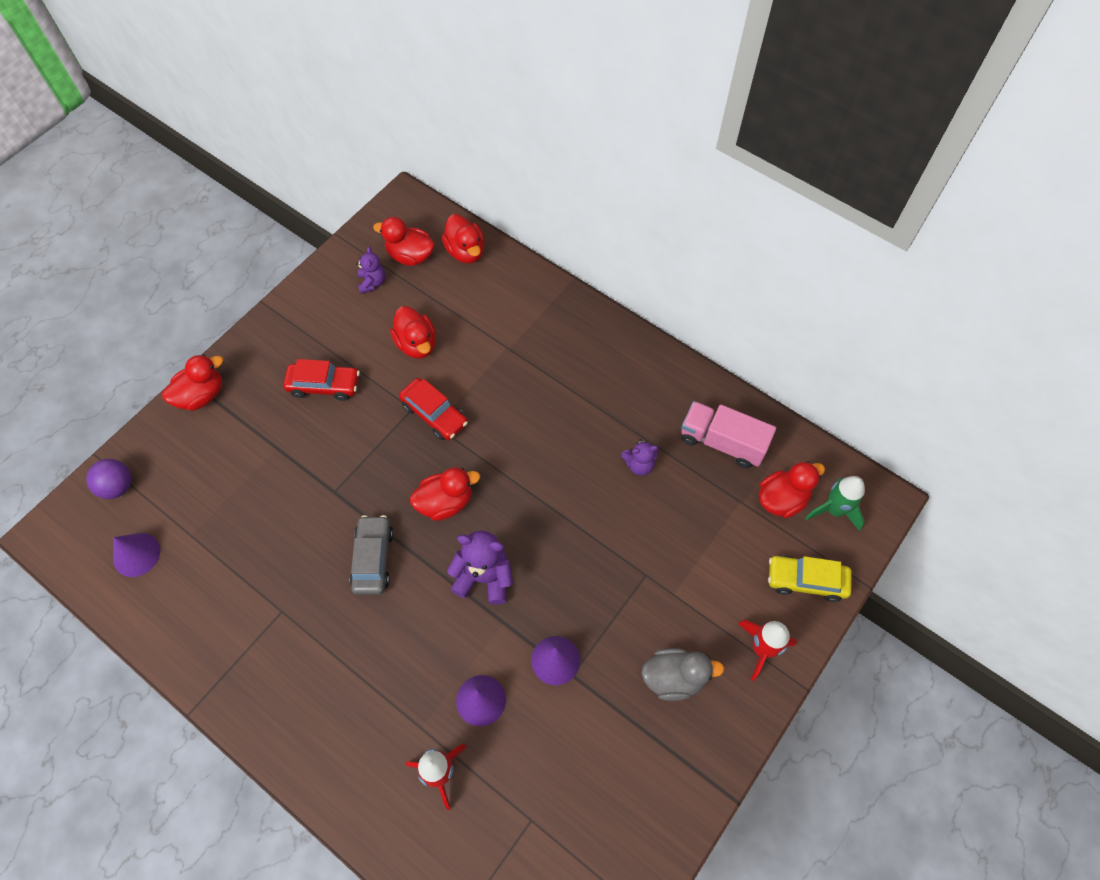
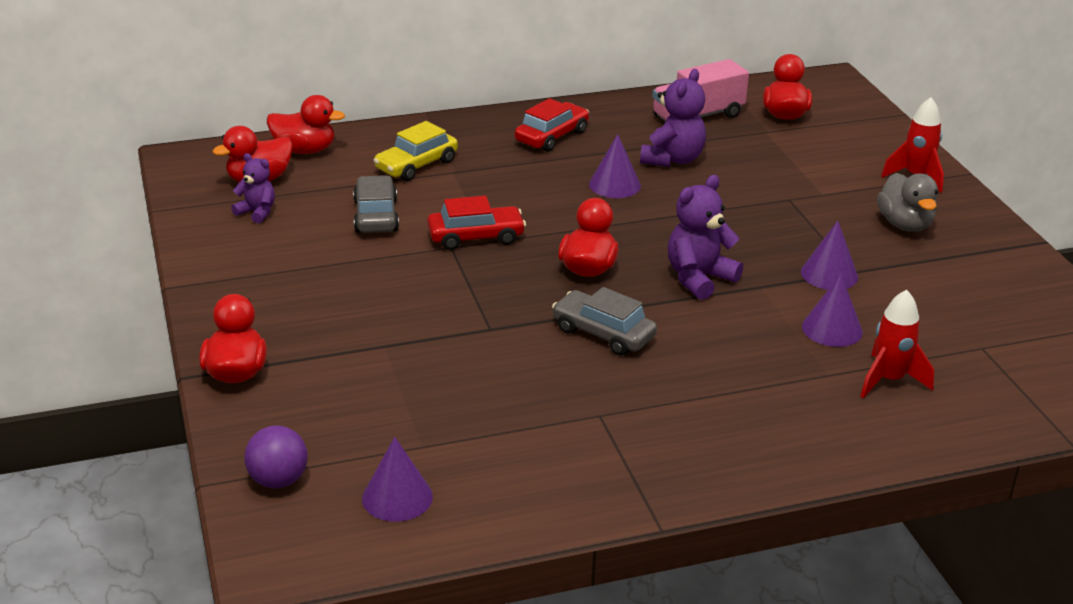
camera: 55 degrees left, 30 degrees down
red car [283,359,360,401] -> red car moved to [515,98,589,152]
red duck [390,306,436,359] -> grey car [353,175,399,233]
purple teddy bear [621,439,658,476] -> purple teddy bear [640,69,706,167], size x1.65
grey duck [642,648,724,701] -> grey duck turned 135 degrees clockwise [877,173,938,232]
yellow car [768,555,851,602] -> yellow car moved to [373,121,458,181]
green rocket [805,476,865,531] -> none
none -> purple cone [589,134,641,198]

